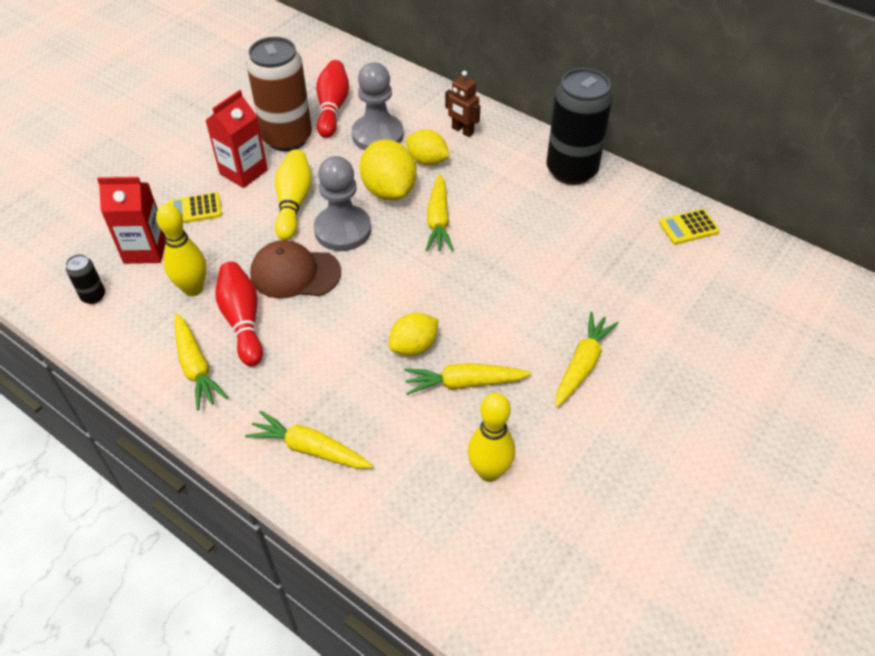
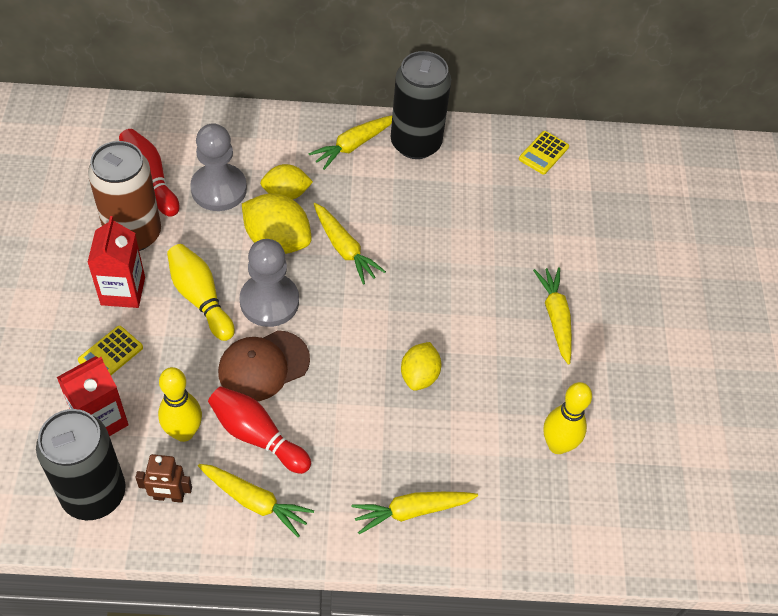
camera: 40 degrees left, 5 degrees up
black can [66,254,105,304] -> black can [36,409,126,520], size x2.35
yellow carrot [404,363,532,395] -> yellow carrot moved to [308,116,392,170]
brown robot [445,71,480,137] -> brown robot moved to [135,454,192,503]

